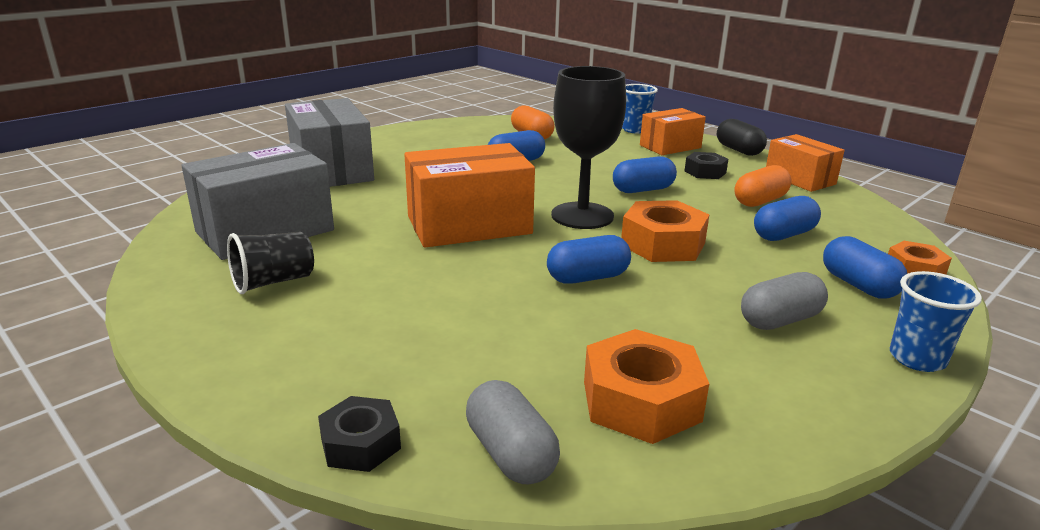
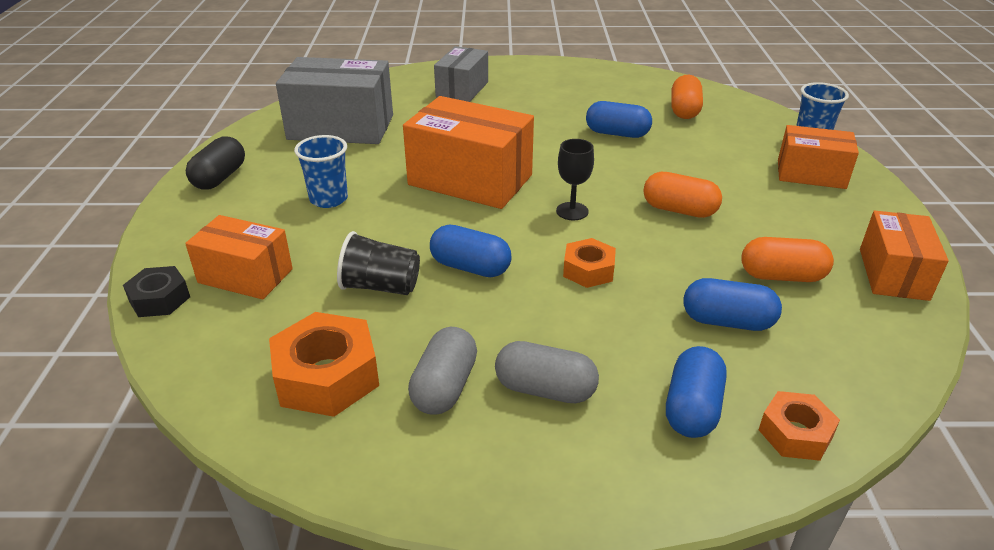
camera: 45 degrees right, 10 degrees up
black cup [227,232,314,294] -> black cup moved to [337,231,420,295]
grey box [285,98,374,187] -> grey box [434,46,488,102], size x0.62
grey capsule [466,380,560,484] -> grey capsule moved to [408,327,477,415]
black goblet [551,66,626,229] -> black goblet [556,139,594,220], size x0.49
blue capsule [613,156,677,193] -> orange capsule [643,172,722,218]
orange nut [621,200,709,262] -> orange nut [563,238,616,288], size x0.60
black nut [684,152,728,179] -> none
black capsule [717,119,767,156] -> black capsule moved to [185,137,245,190]
blue cup [890,271,982,372] -> blue cup moved to [294,135,348,208]
none -> orange box [185,215,293,299]

